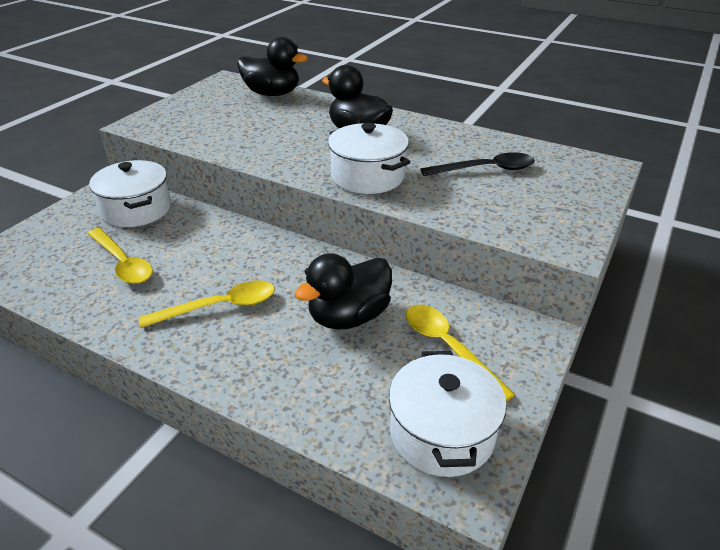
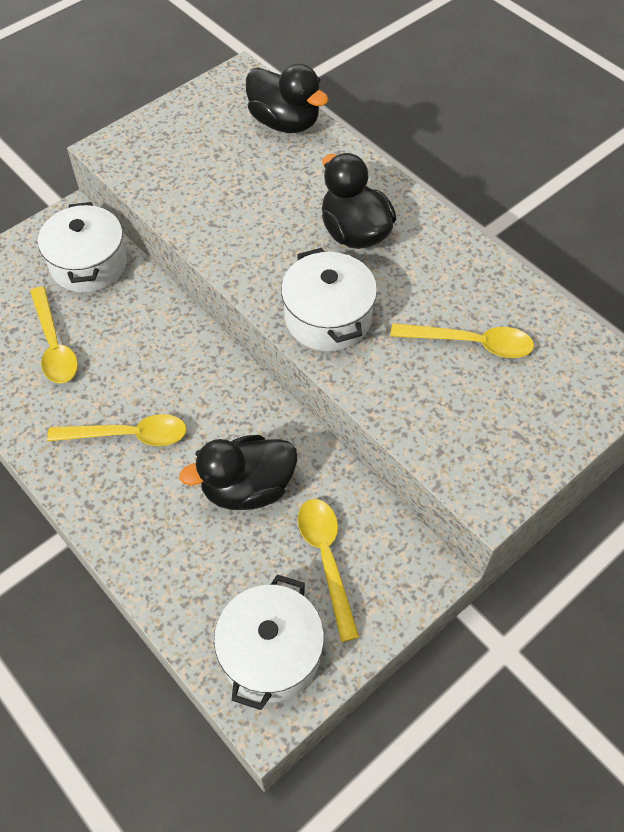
camera: 20 degrees right, 20 degrees up
black spoon [421,152,535,176] -> yellow spoon [391,323,534,358]

